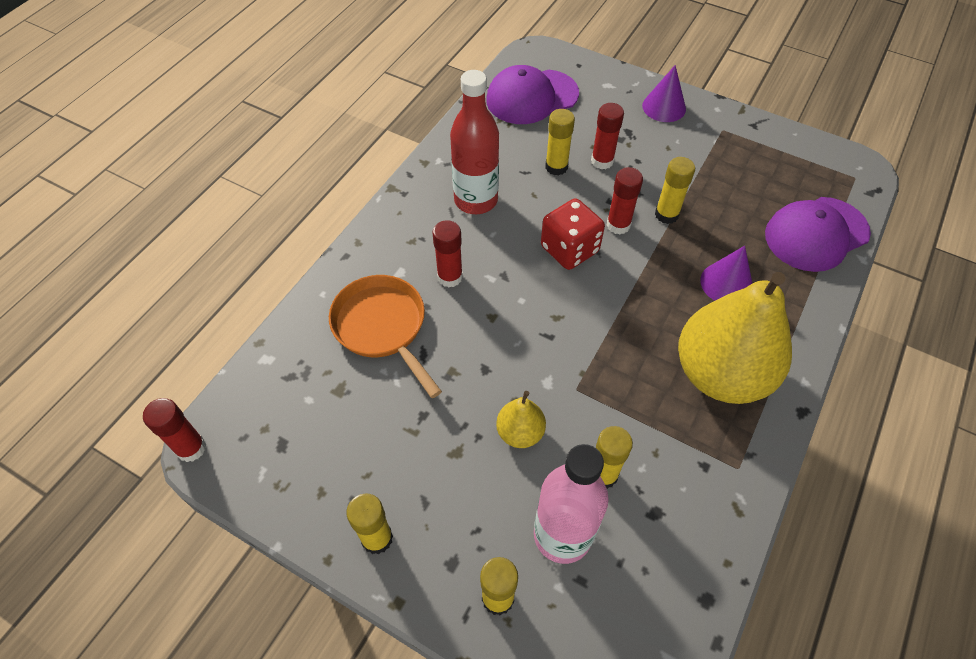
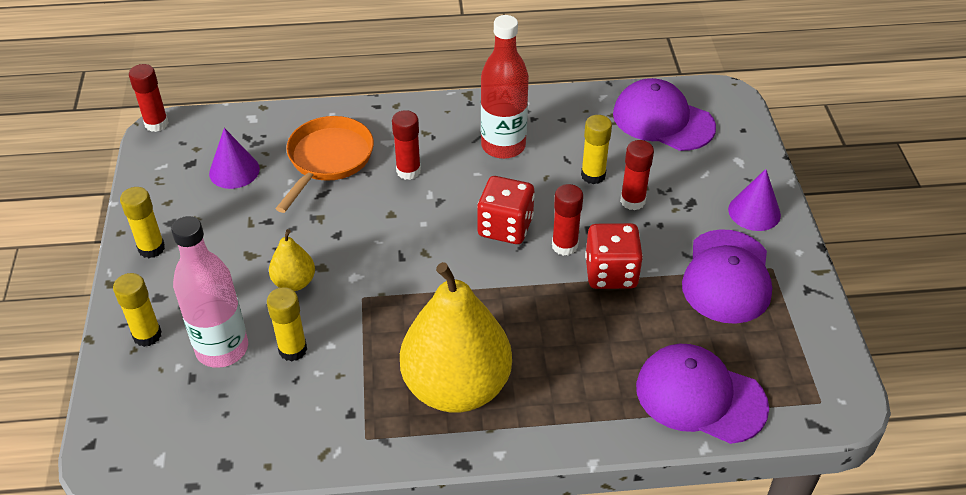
camera: 55 degrees right, 10 degrees down
yellow glue stick [655,157,695,224] -> red dice [585,223,643,289]
purple cone [700,246,753,301] -> purple cone moved to [209,128,260,189]
none -> purple cap [682,229,772,324]

